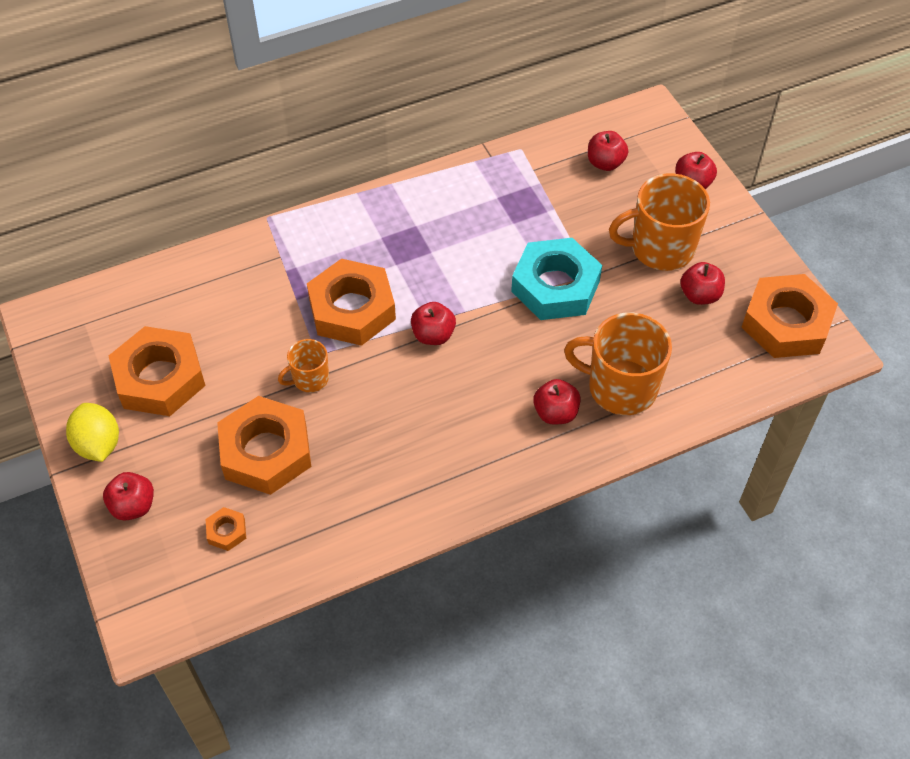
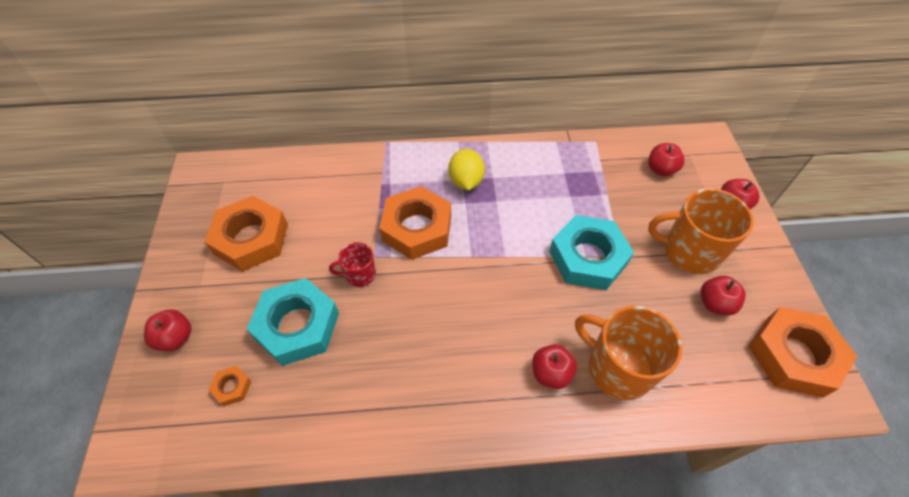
camera: 20 degrees right, 0 degrees up
yellow lemon [66,403,119,462] -> yellow lemon moved to [448,149,485,190]
orange nut [217,396,311,495] -> turquoise nut [247,278,339,366]
orange mug [278,339,329,392] -> red mug [329,242,376,287]
red apple [411,302,456,345] -> none

